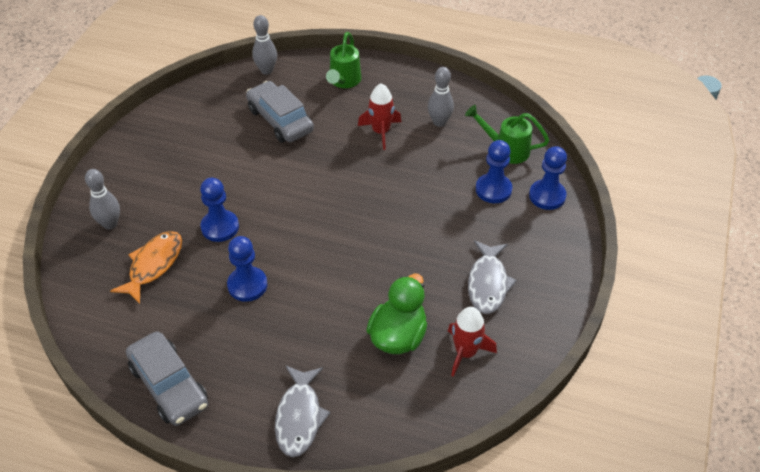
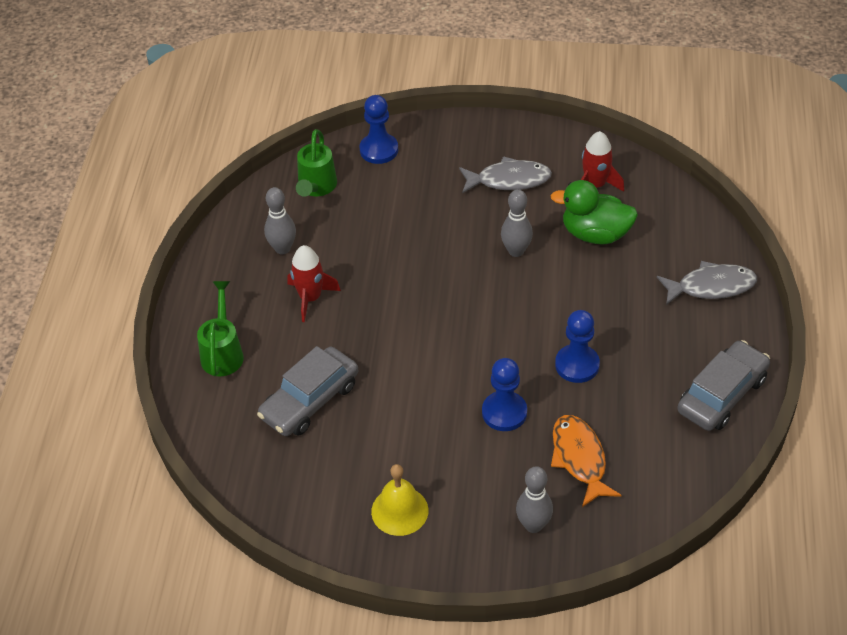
camera: 100 degrees left, 0 degrees up
orange fish [110,231,182,304] -> orange fish turned 60 degrees clockwise [551,415,622,507]
grey bowling pin [252,15,277,75] -> grey bowling pin moved to [501,189,533,257]
green watering can [326,32,361,88] -> green watering can turned 90 degrees counterclockwise [197,281,244,376]
blue pawn [476,140,512,203] -> none
none -> yellow bell [371,464,428,536]

